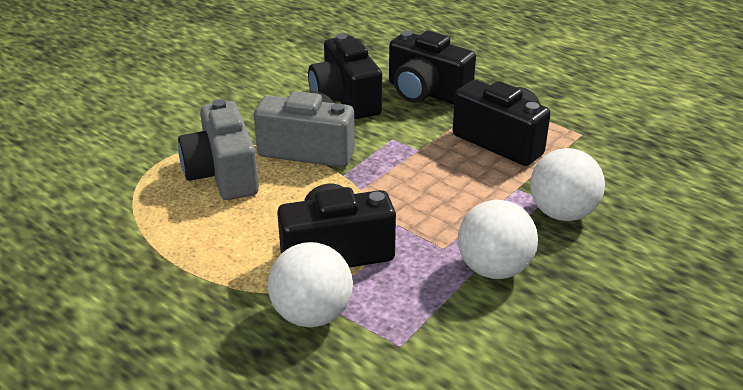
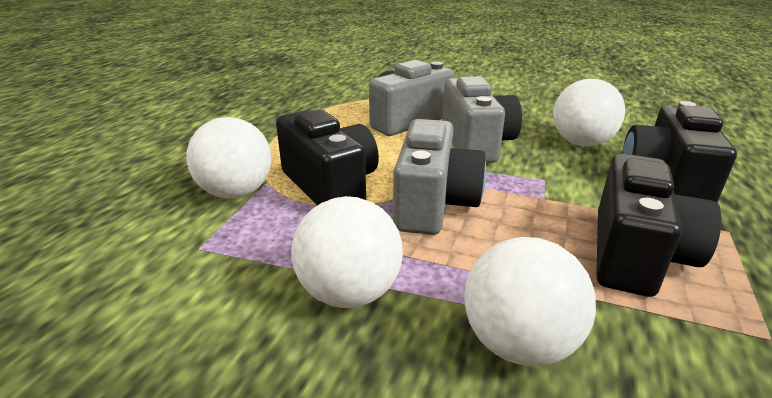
camera: 70 degrees right, 5 degrees down
black camera [308,34,382,119] -> white ball [553,79,625,146]
none -> grey camera [393,119,486,235]

